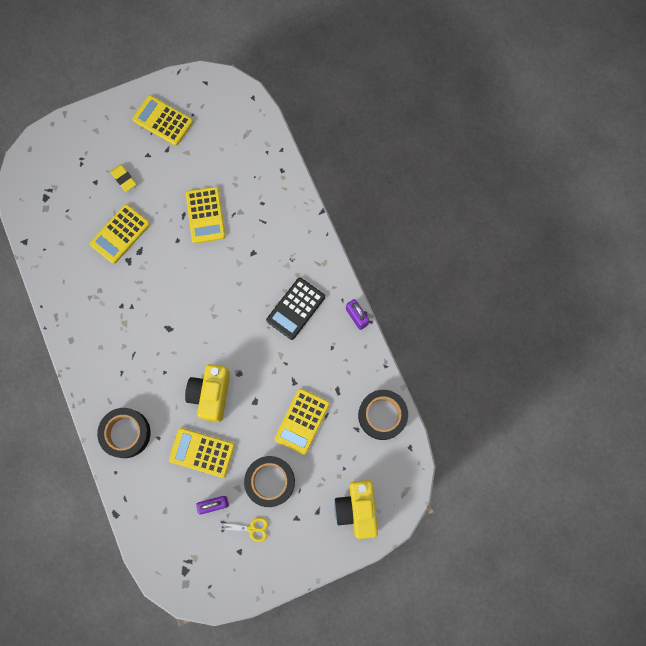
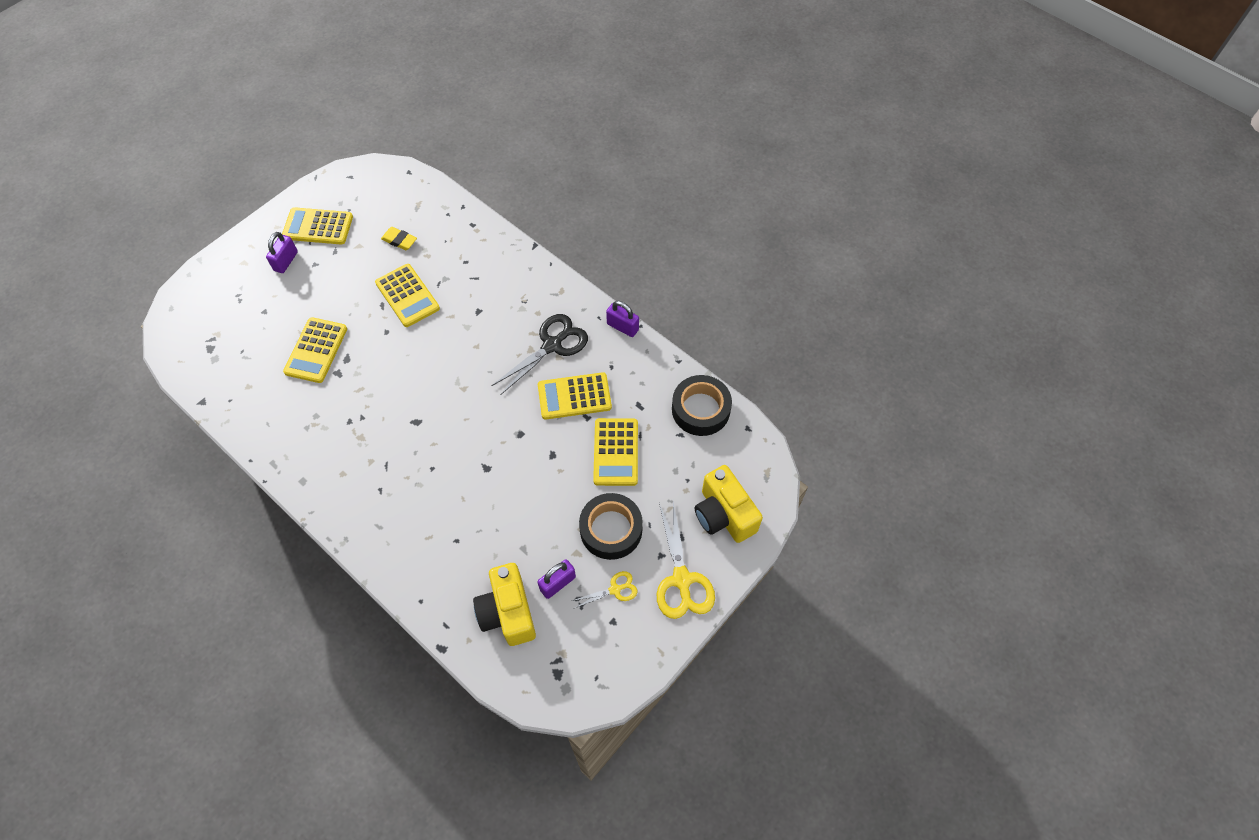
camera: 25 degrees left, 15 degrees down
black tape [97,408,151,458] -> none
yellow eraser [110,164,136,192] -> yellow eraser moved to [381,227,417,250]
yellow calculator [169,428,235,478] -> yellow calculator moved to [538,372,612,420]
yellow camera [185,364,230,422] -> yellow camera moved to [473,563,536,646]
black calculator [266,277,325,340] -> black scissors [491,314,588,395]
none -> purple padlock [266,232,298,273]
none -> yellow scissors [657,501,715,619]

